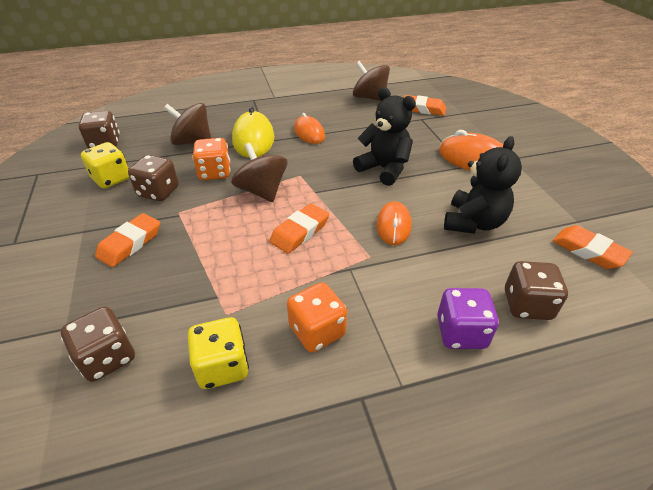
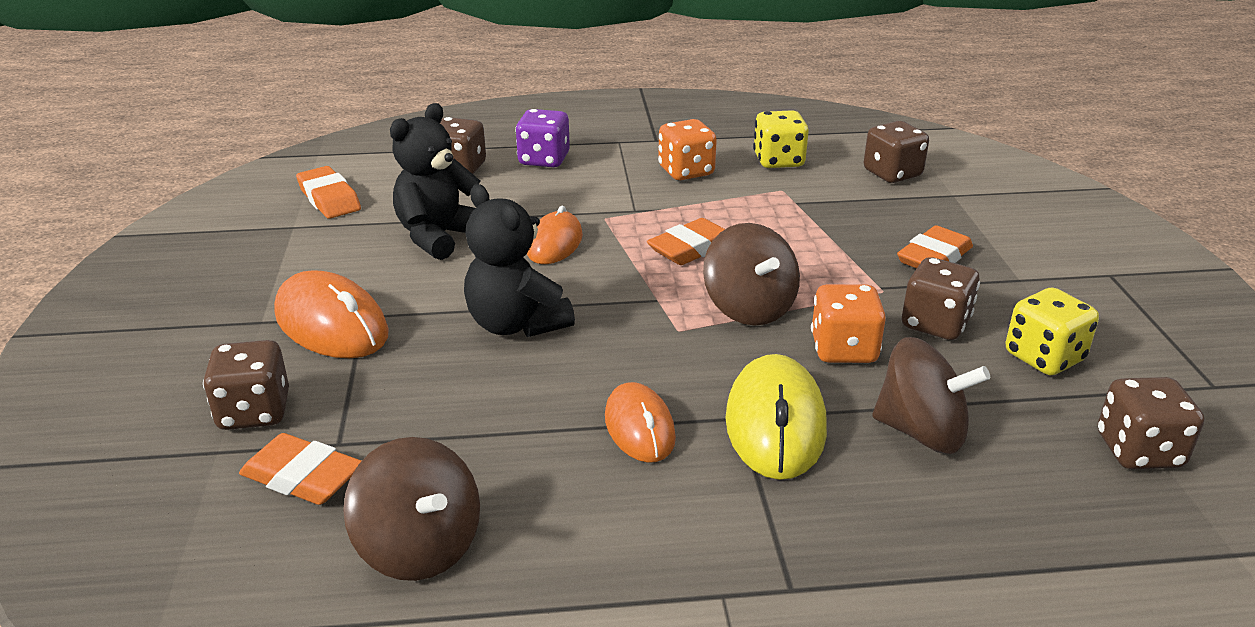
camera: 170 degrees left, 10 degrees down
none -> brown dice [203,340,289,430]

